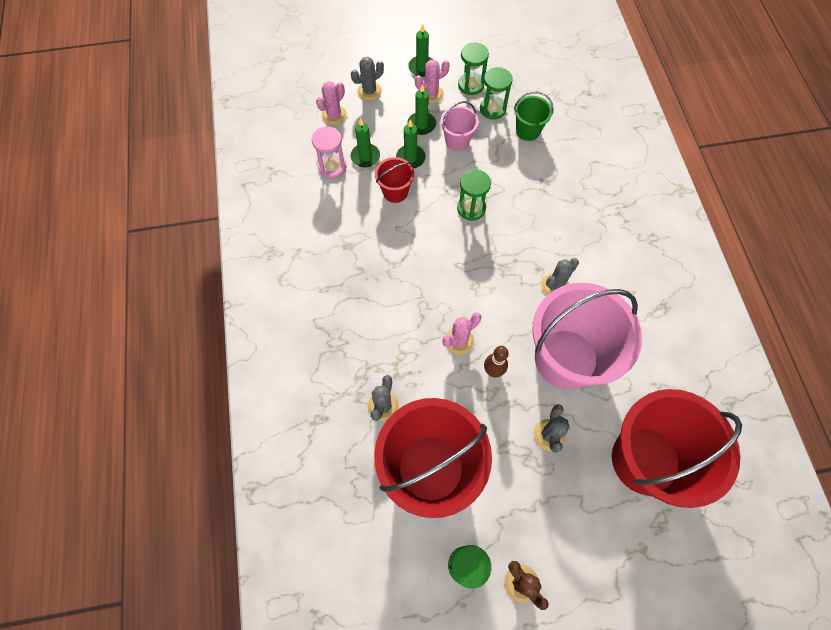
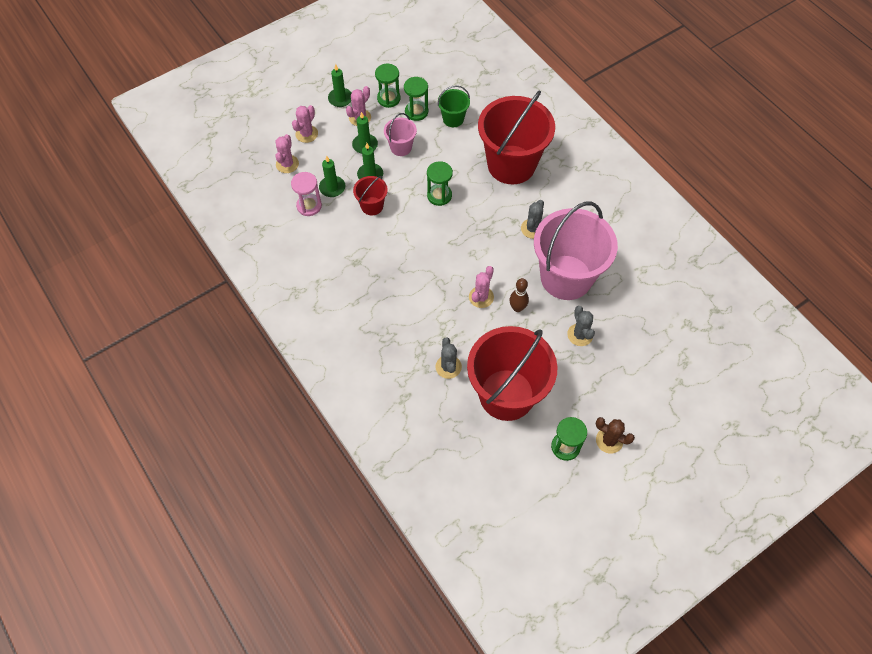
camera: 25 degrees left, 5 degrees down
grey cactus [351,57,384,101] -> pink cactus [292,105,318,143]
red bucket [612,389,742,508] -> red bucket moved to [478,90,555,184]

